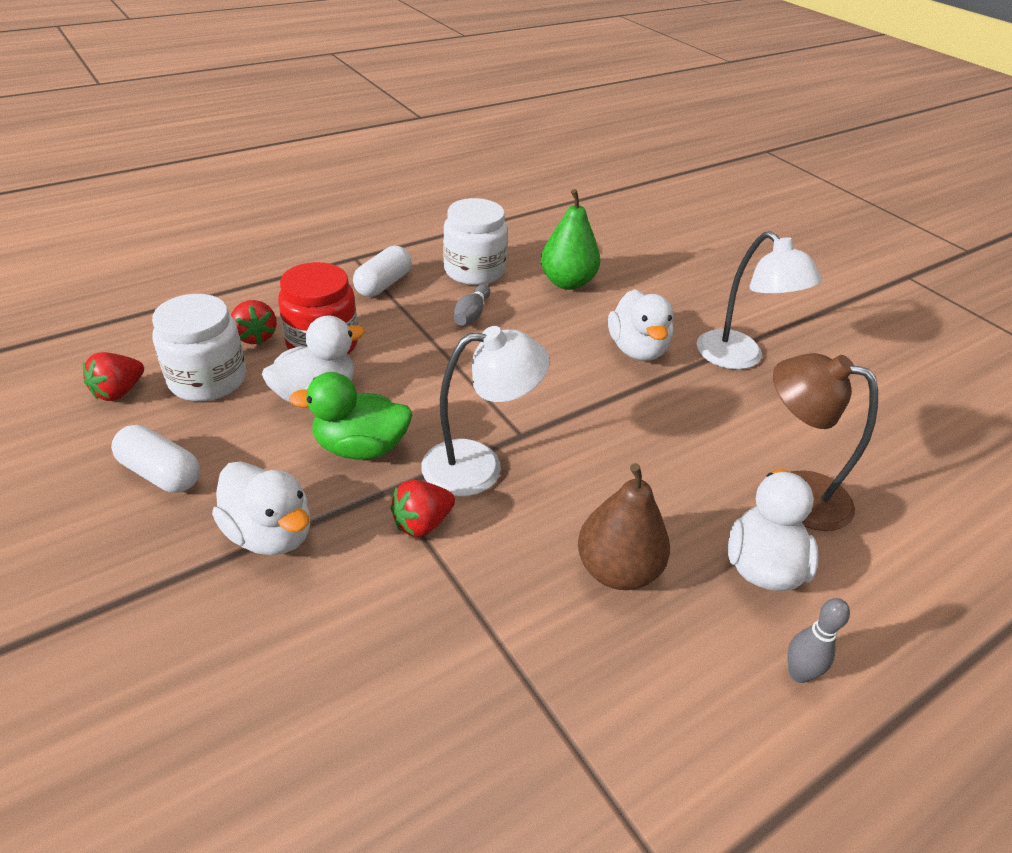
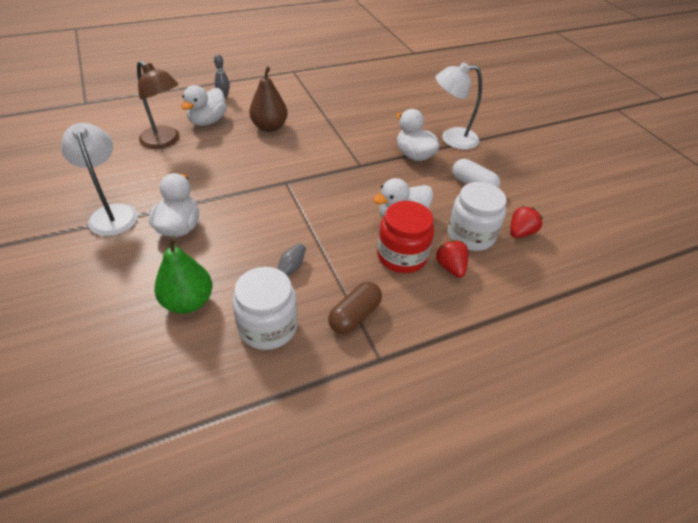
camera: 170 degrees left, 5 degrees up
green duck [289,372,412,460] -> none
white capsule [353,246,412,297] -> brown capsule [328,282,382,334]
red strawberry [390,480,455,537] -> none
white lamp [421,326,550,496] -> white lamp moved to [436,62,482,150]

